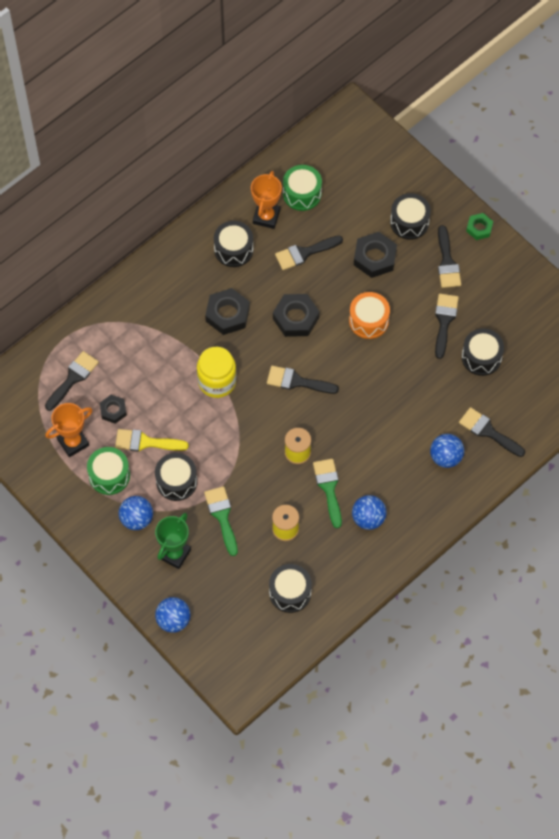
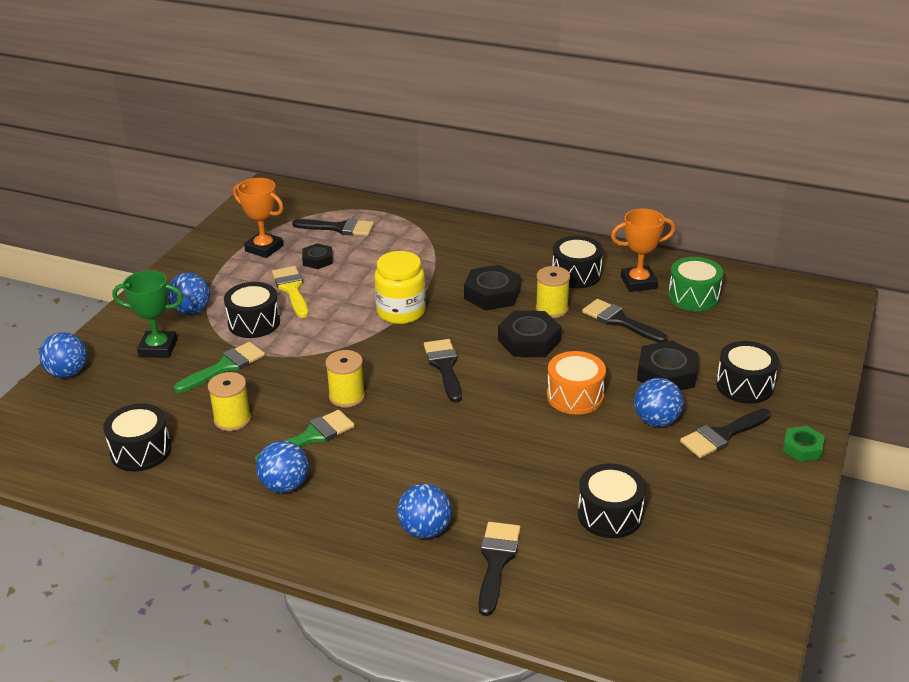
camera: 65 degrees right, 30 degrees down
green drum [87,447,130,495] -> none
black brush [435,294,459,359] -> none
none -> yellow spool [536,266,570,318]
none -> blue ball [634,378,684,427]

